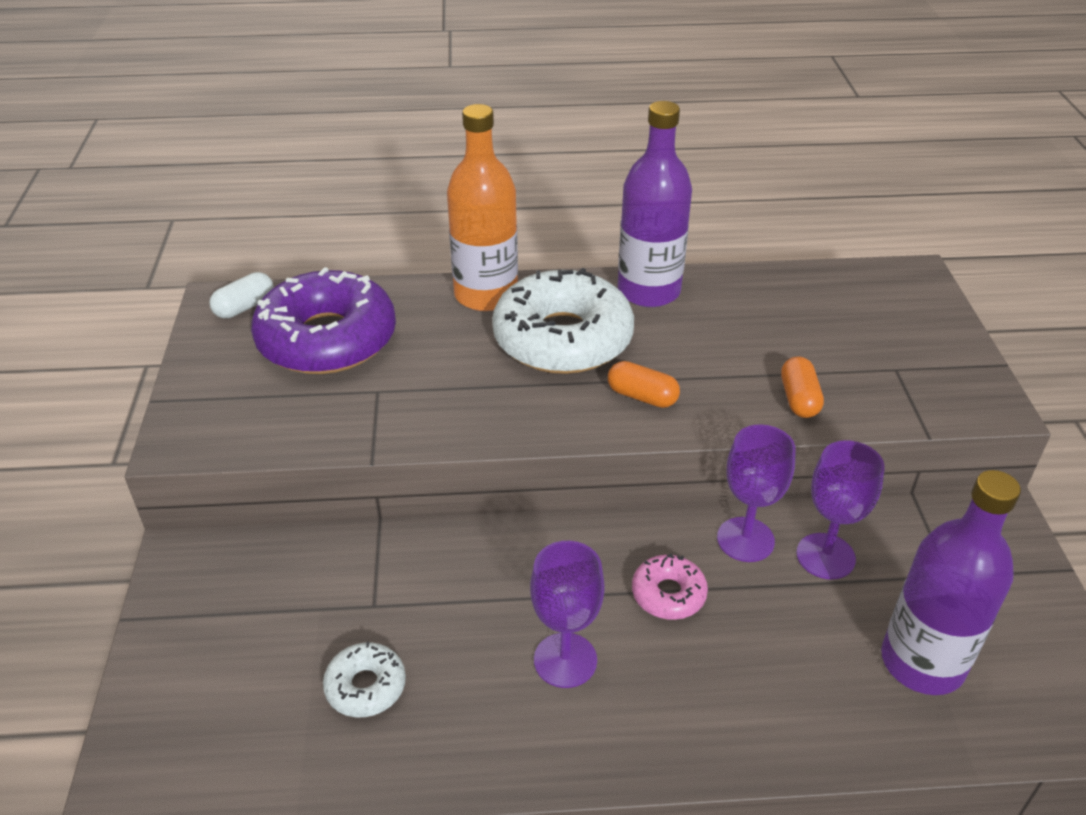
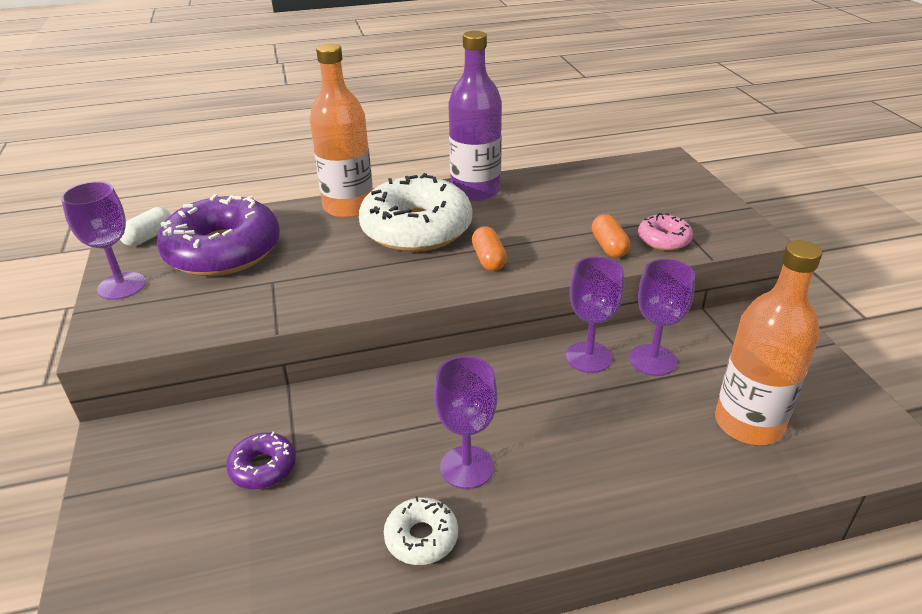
camera: 10 degrees left, 5 degrees down
white donut [323,641,406,717] -> white donut moved to [384,496,458,565]
orange capsule [608,361,680,408] -> orange capsule turned 60 degrees clockwise [472,226,507,271]
pink donut [632,553,708,620] -> pink donut moved to [638,213,693,251]
purple bottle [881,470,1021,695] -> orange bottle [715,240,822,445]
none -> purple goblet [61,181,146,300]
none -> purple donut [226,432,296,489]

